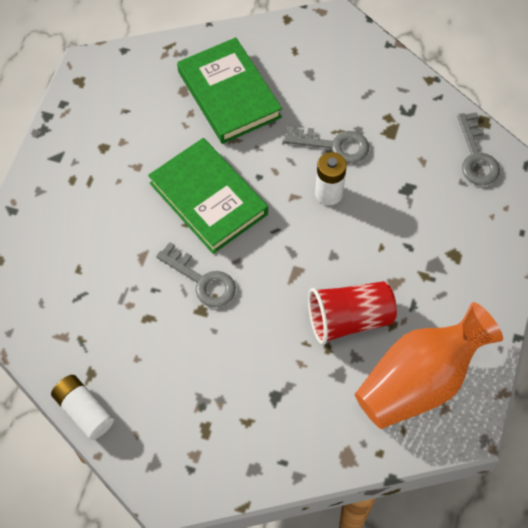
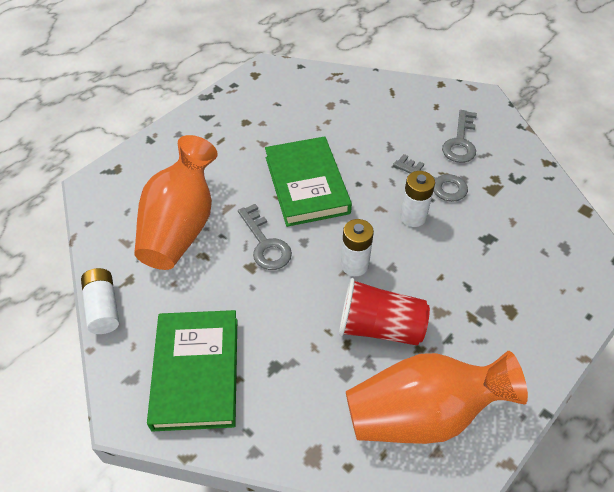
camera: 25 degrees right, 10 degrees down
green book [177,37,282,144] -> green book moved to [147,310,237,432]
grey key [457,112,500,185] -> grey key moved to [442,110,477,163]
none -> orange vase [134,135,218,270]
none -> white battery [341,219,374,276]

